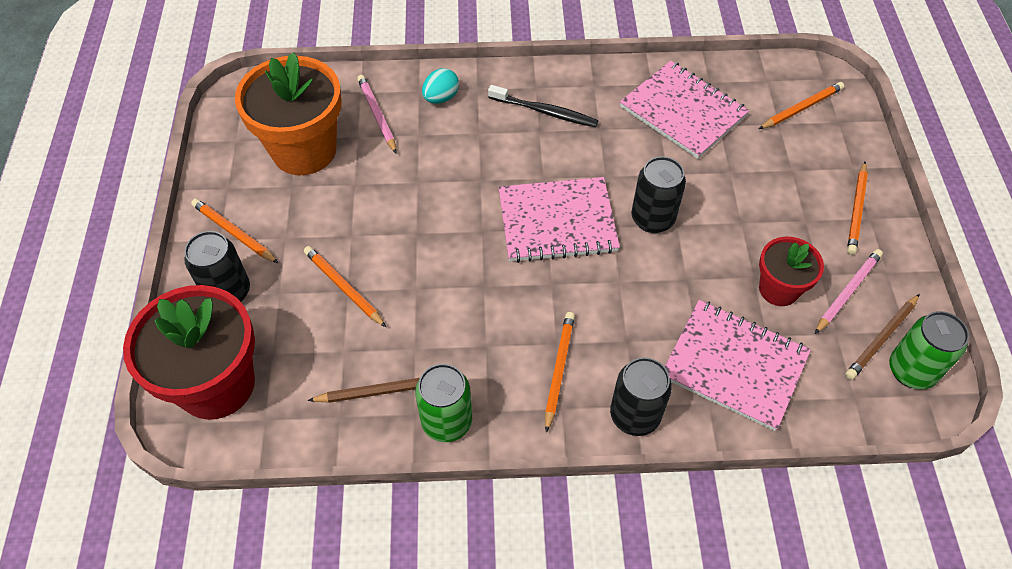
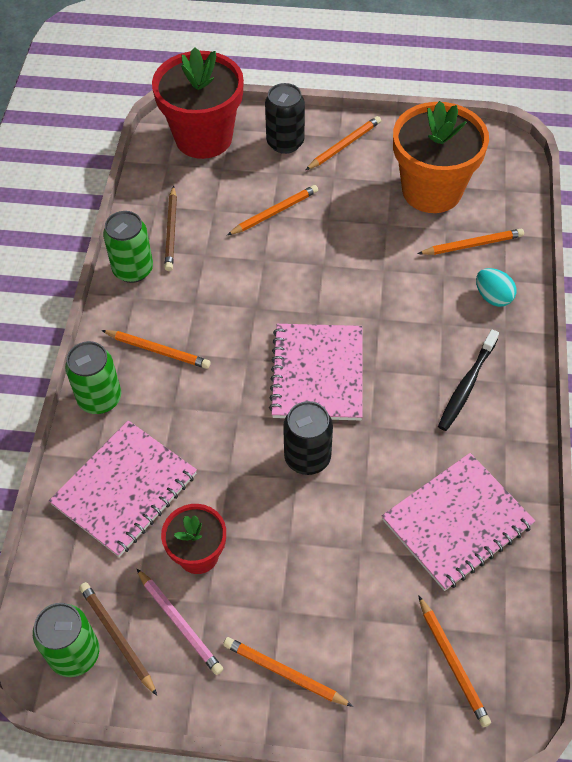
camera: 100 degrees right, 0 degrees up
pink pencil [357,75,397,154] -> orange pencil [418,229,524,255]
black can [610,357,672,436] -> green can [65,341,121,414]

